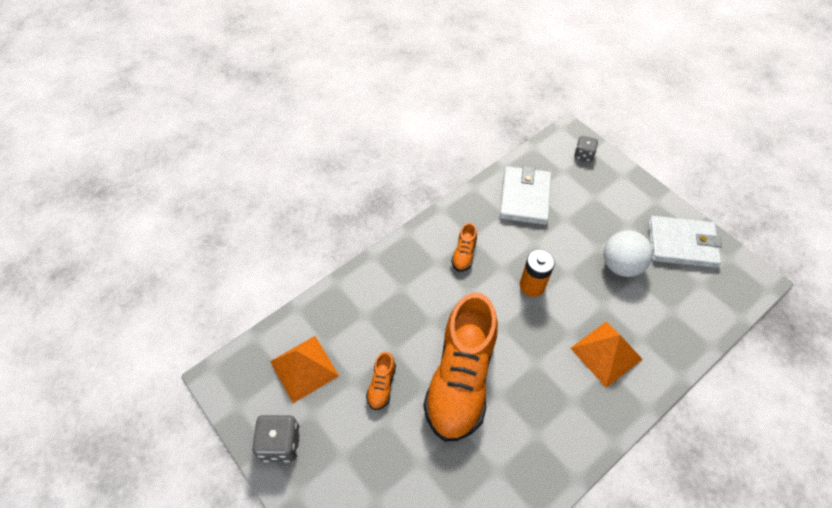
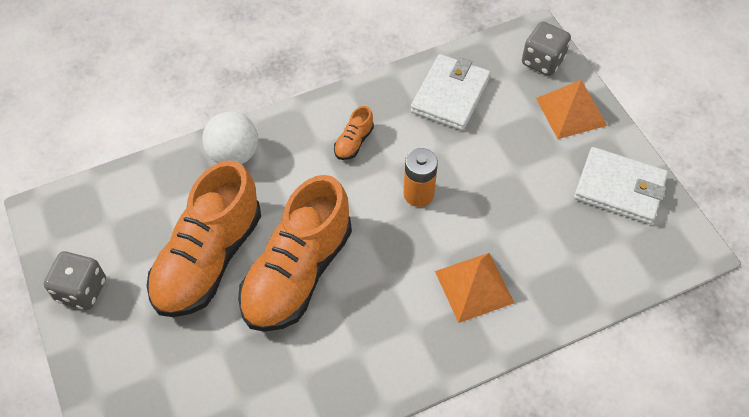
camera: 15 degrees right, 0 degrees up
orange pyramid [270,336,339,403] -> orange pyramid moved to [536,80,607,139]
orange shoe [366,352,396,410] -> orange shoe [147,160,261,317], size x2.50
grey dice [574,136,598,162] -> grey dice [522,22,571,76], size x1.56
white ball [604,231,653,277] -> white ball moved to [202,111,258,164]

